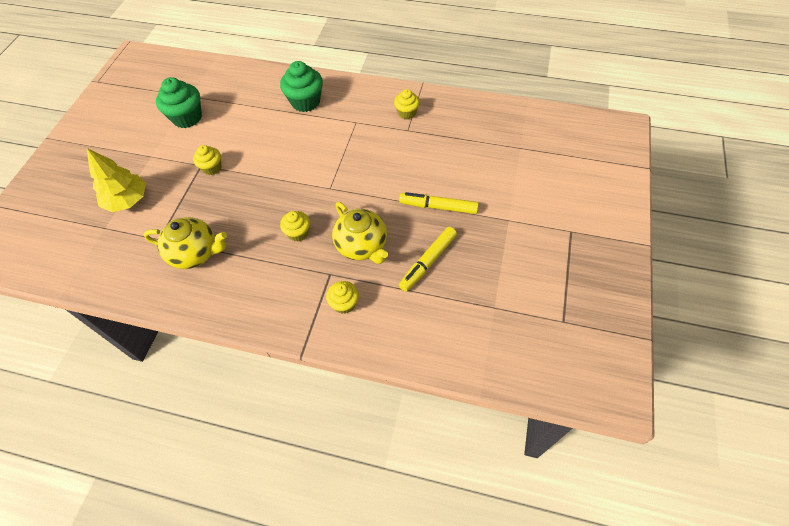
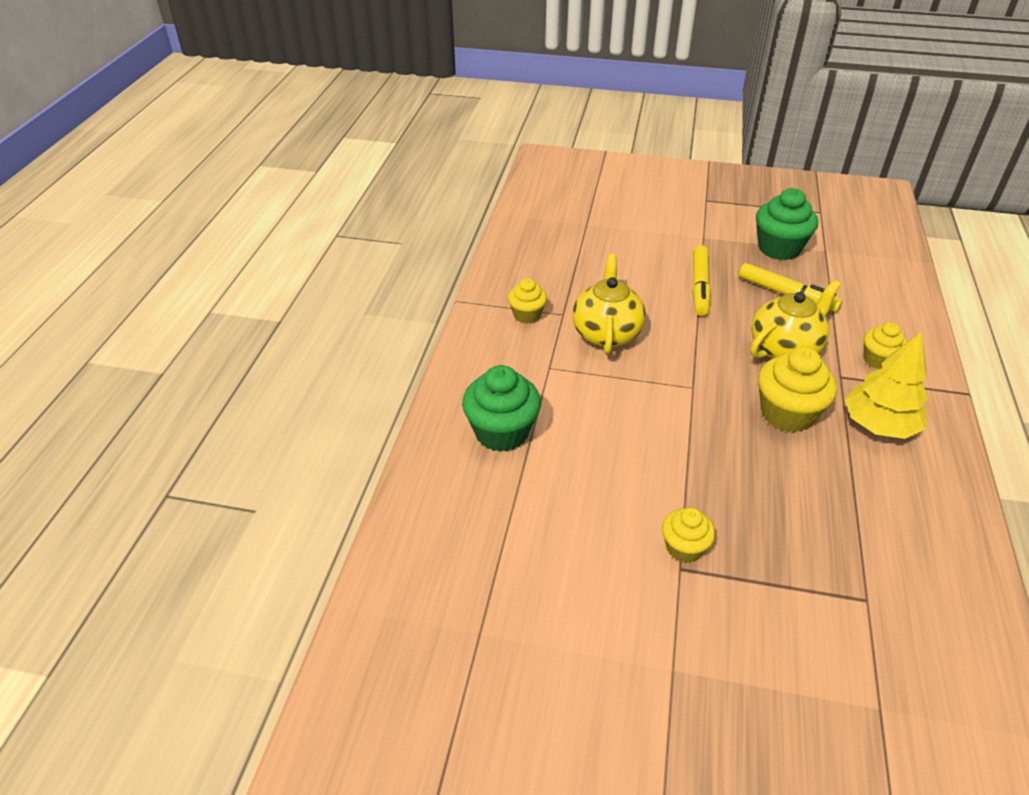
camera: 95 degrees left, 15 degrees down
yellow tree [87,148,146,212] -> yellow tree moved to [845,332,928,439]
yellow teapot [143,217,227,269] -> yellow teapot moved to [572,254,646,355]
green cupcake [156,77,202,128] -> green cupcake moved to [756,188,818,260]
yellow cupcake [280,211,310,242] -> yellow cupcake [758,347,837,433], size x1.68

